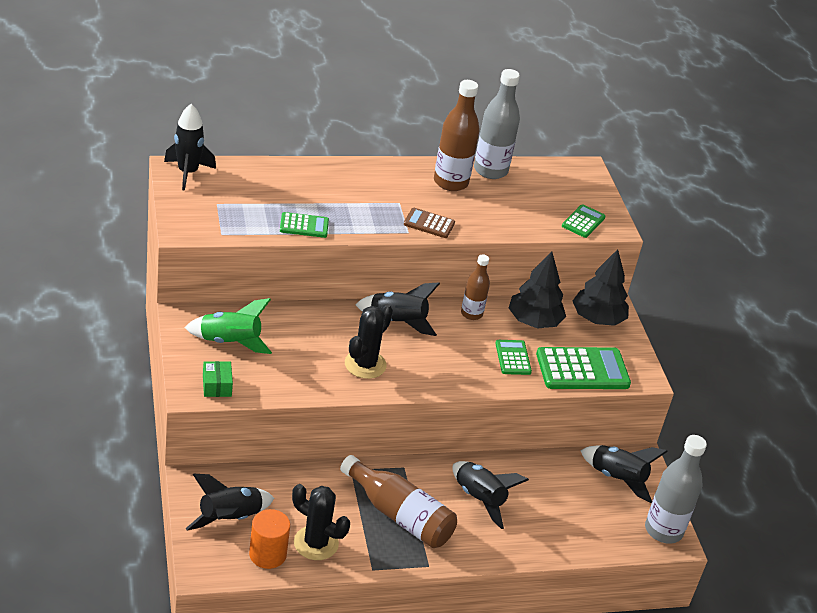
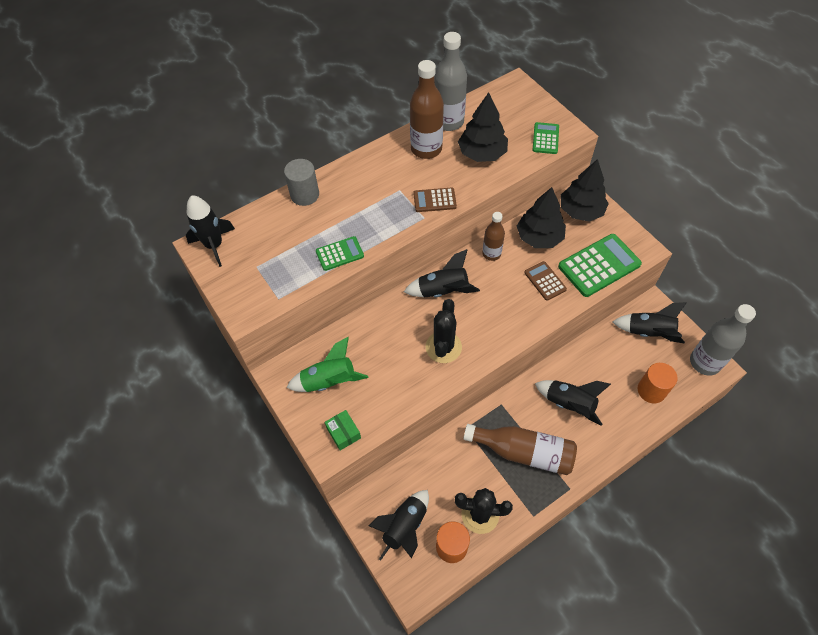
camera: 15 degrees left, 20 degrees up
green calculator [495,340,532,375] -> brown calculator [524,261,567,301]
none -> grey cylinder [284,159,319,206]
none -> black tree [458,92,508,162]
none -> orange cylinder [637,363,678,403]

